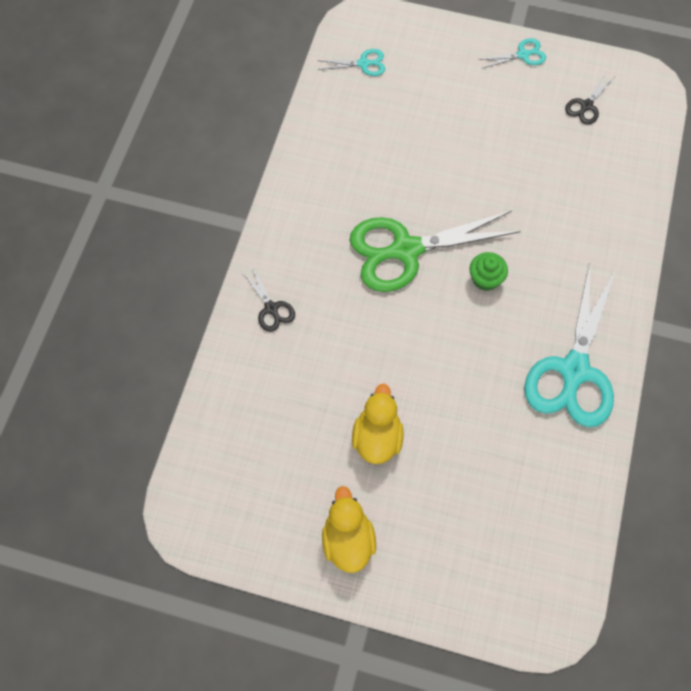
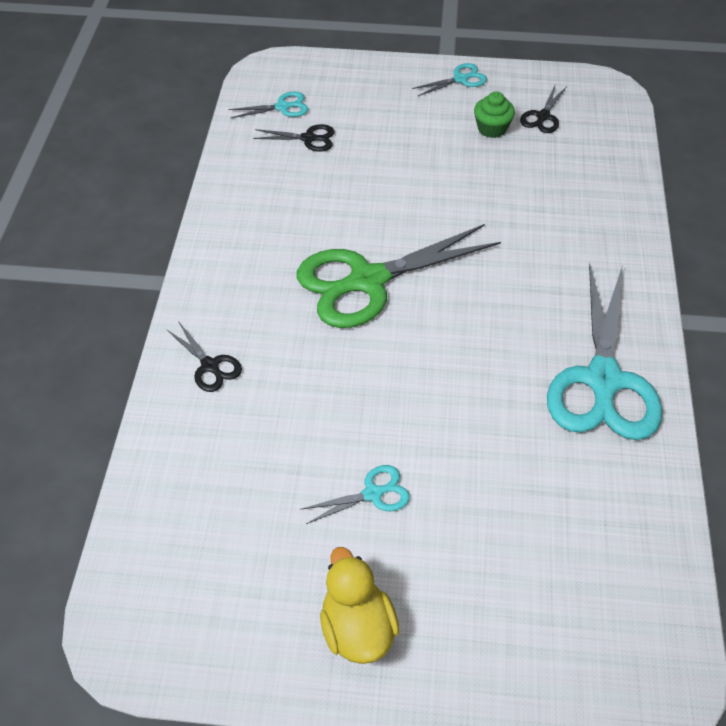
camera: 10 degrees left, 15 degrees down
yellow duck [352,384,404,464] -> turquoise scissors [300,465,410,524]
green cupcake [469,252,508,291] -> green cupcake moved to [474,91,515,138]
none -> black scissors [253,124,335,151]

